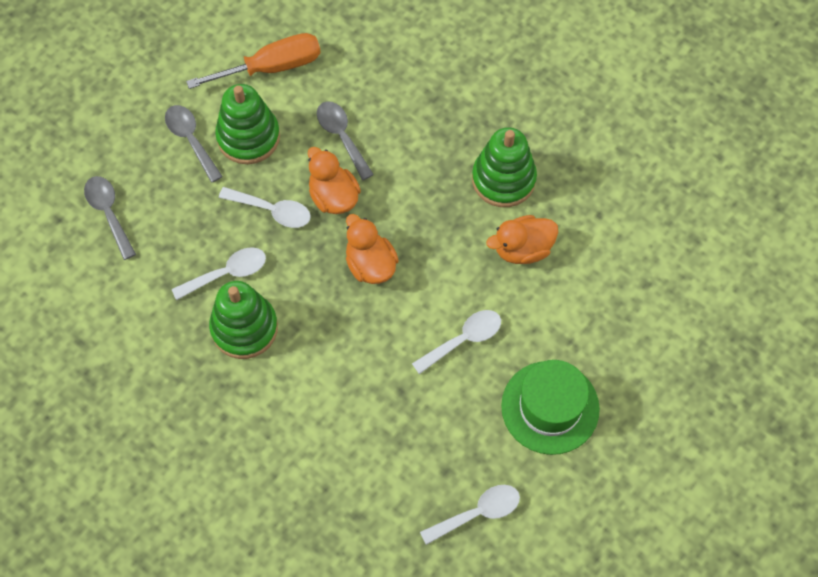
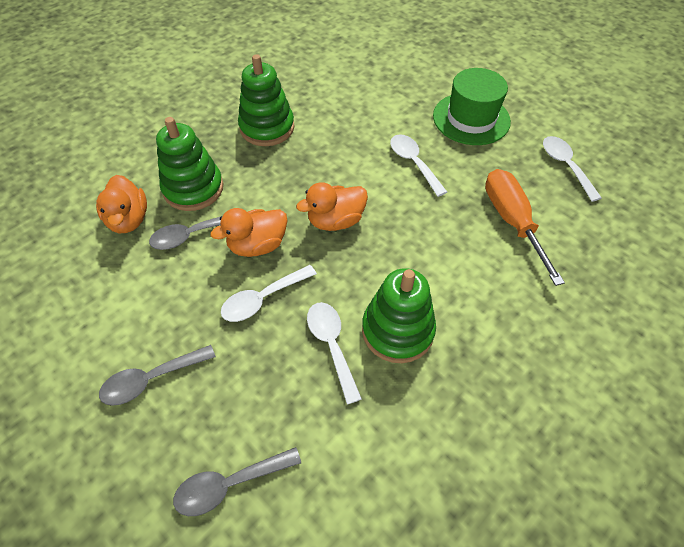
camera: 85 degrees left, 10 degrees down
orange screwdriver [186,33,321,89] -> orange screwdriver moved to [485,169,565,286]
green stacking toy [215,84,280,164] -> green stacking toy moved to [156,117,223,211]
white spoon [219,187,311,228] -> white spoon turned 150 degrees counterclockwise [221,265,317,322]
orange duck [486,215,558,264] -> orange duck moved to [96,175,147,233]

